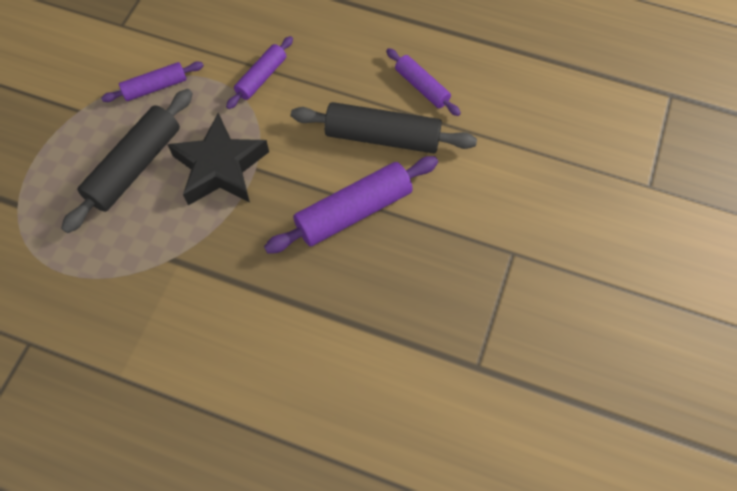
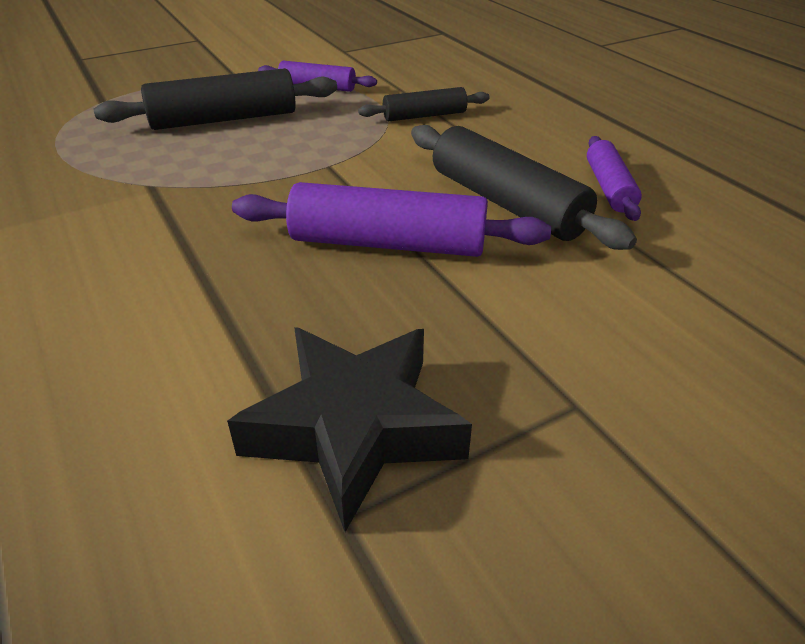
camera: 40 degrees right, 25 degrees down
black star [167,113,269,206] -> black star moved to [227,327,472,532]
purple rolling pin [226,36,293,109] -> black rolling pin [358,87,490,121]

